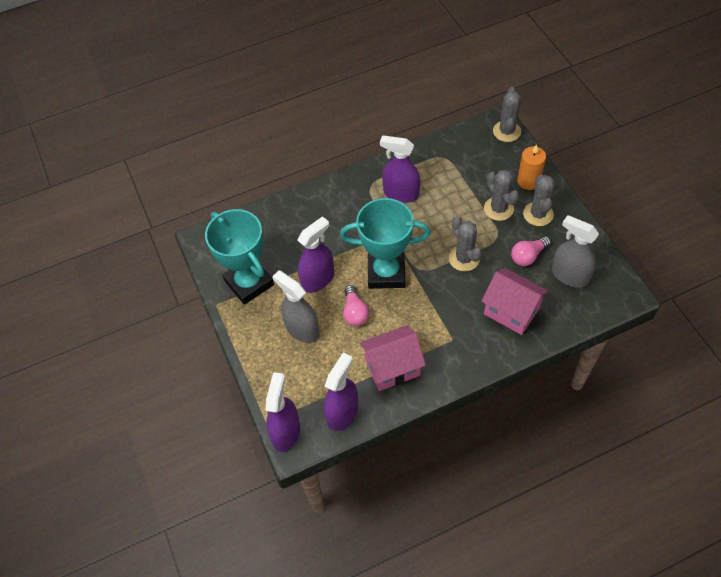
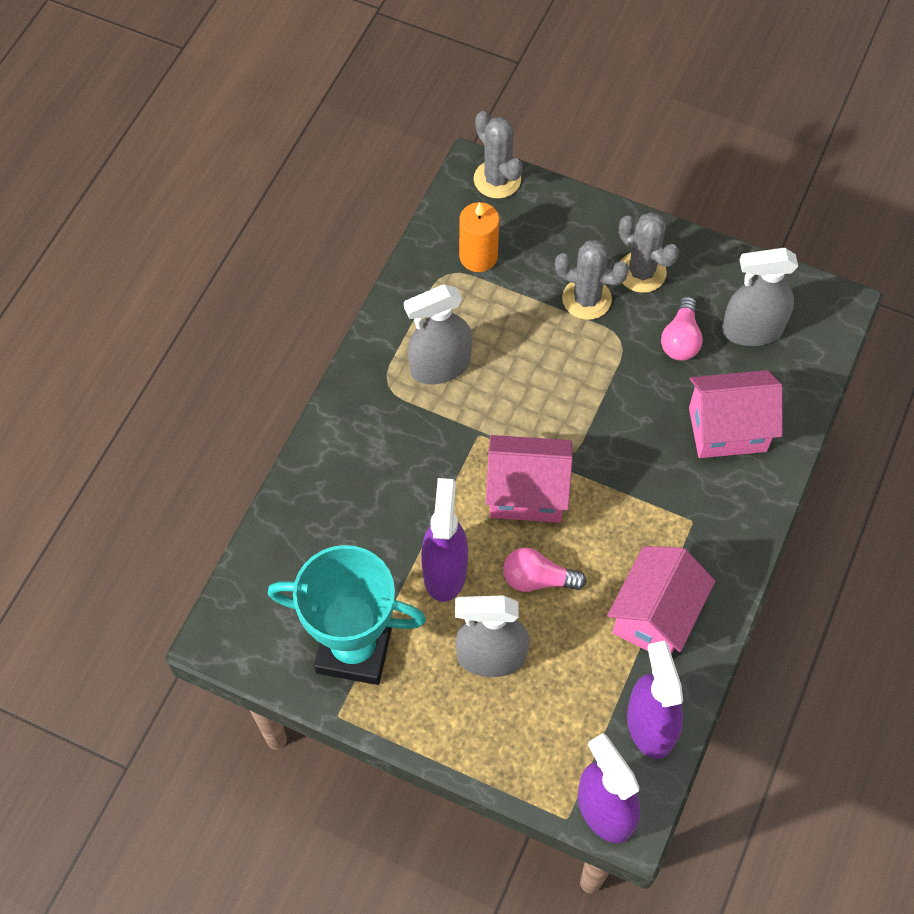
camera: 45 degrees left, 5 degrees up
turquoise trophy [340,198,431,289] -> pink house [485,435,573,523]
pink light bulb [343,285,369,326] -> pink light bulb turned 150 degrees clockwise [503,548,586,592]
purple spray bottle [380,135,420,203] -> grey spray bottle [404,284,472,384]
grey cactus [449,216,482,271] -> none
orange candle [517,144,546,190] -> orange candle moved to [459,202,499,272]

